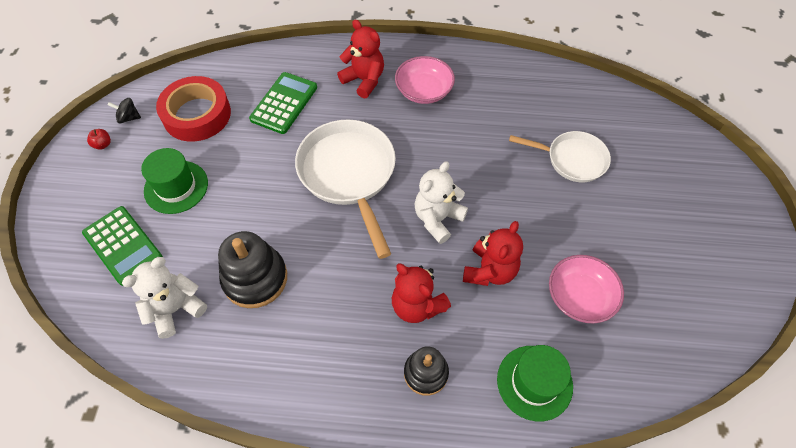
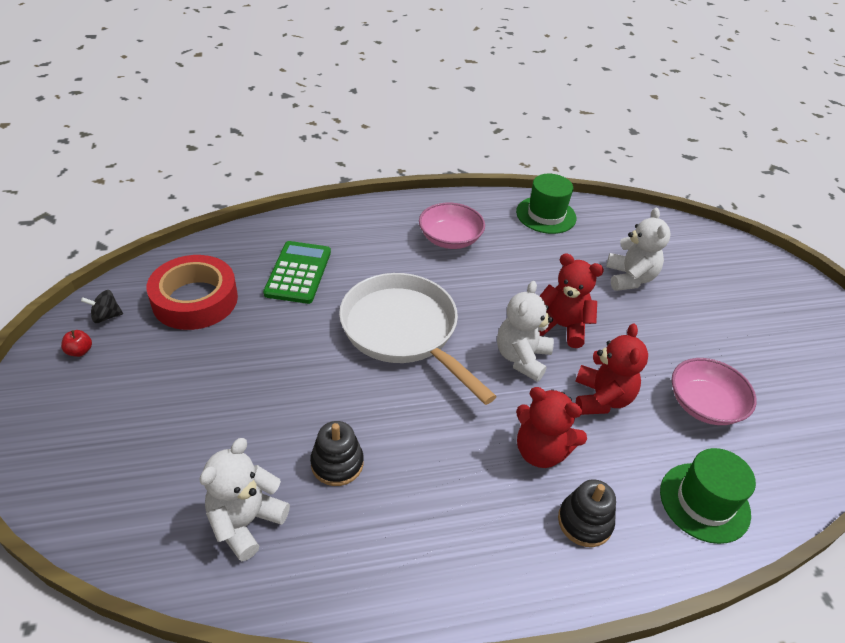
camera: 20 degrees left, 15 degrees down
green calculator [82,206,163,286] -> none
green hat [141,148,208,214] -> green hat moved to [516,174,576,234]
black stacking toy [218,231,287,308] -> black stacking toy [310,421,364,486], size x0.63
red teddy bear [337,20,384,99] -> red teddy bear moved to [539,253,604,348]
white pan [509,131,611,182] -> white teddy bear [606,208,671,291]

